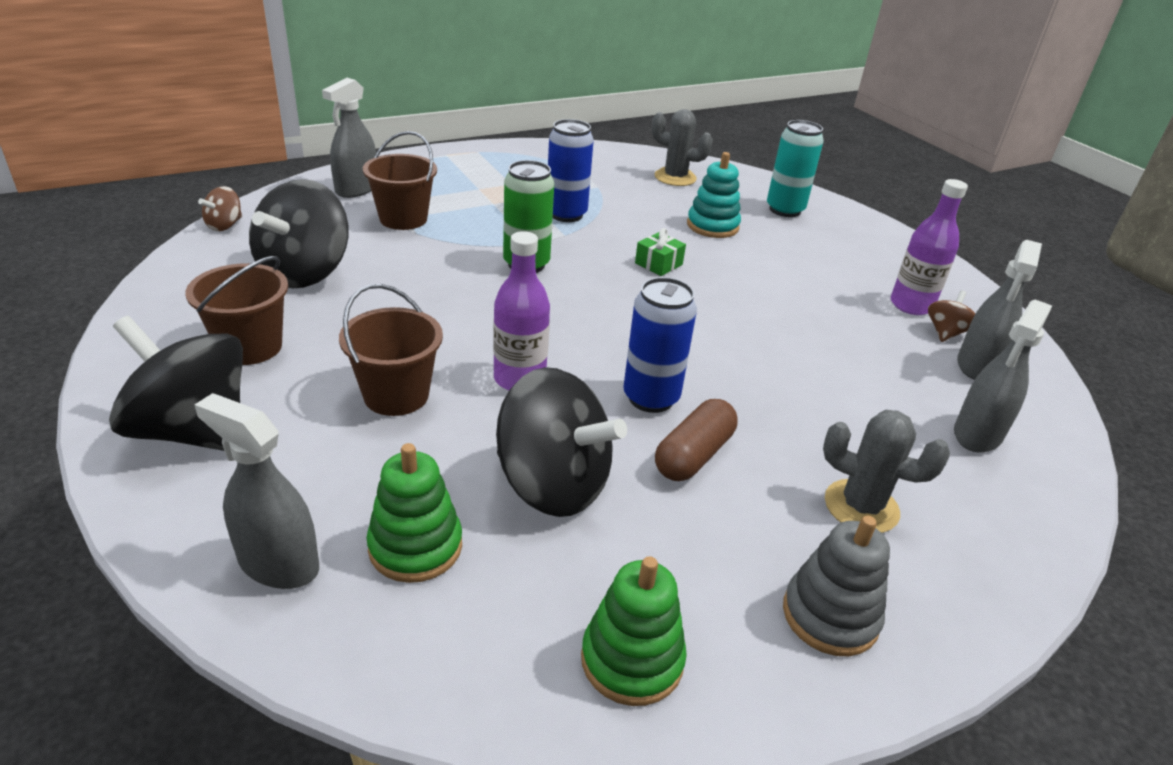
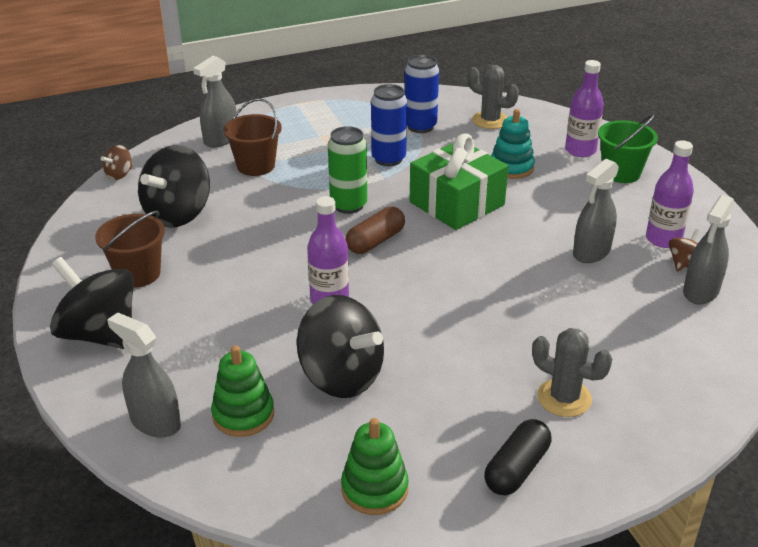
camera: 10 degrees right, 0 degrees up
brown bucket [339,284,443,416] -> none
blue can [623,277,697,413] -> blue can moved to [405,55,439,133]
green gift [635,228,686,276] -> green gift [410,133,508,230], size x2.41
brown capsule [655,399,738,481] -> brown capsule moved to [345,207,405,254]
turquoise can [767,120,824,217] -> purple bottle [565,60,604,157]
grey stacking toy [783,516,890,656] -> black capsule [484,419,551,495]
grey spray bottle [954,300,1052,453] -> grey spray bottle moved to [573,159,619,263]
none -> green bucket [598,114,658,183]

